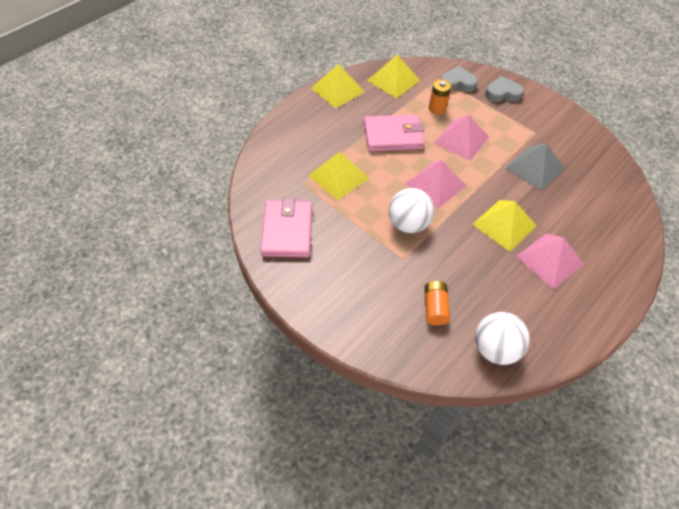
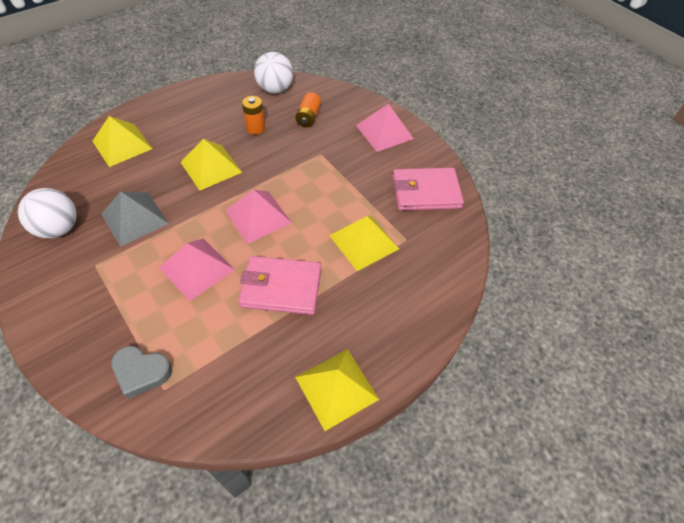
camera: 170 degrees left, 0 degrees up
pink wallet [260,198,312,258] -> pink wallet turned 75 degrees clockwise [392,168,464,211]
yellow pyramid [367,55,420,98] -> yellow pyramid moved to [92,116,152,167]
white ball [389,188,434,233] -> white ball moved to [18,188,77,238]
orange battery [429,79,451,115] -> orange battery moved to [242,96,265,135]
grey heart [485,76,524,102] -> none
pink pyramid [516,233,584,289] -> pink pyramid moved to [356,104,414,152]

